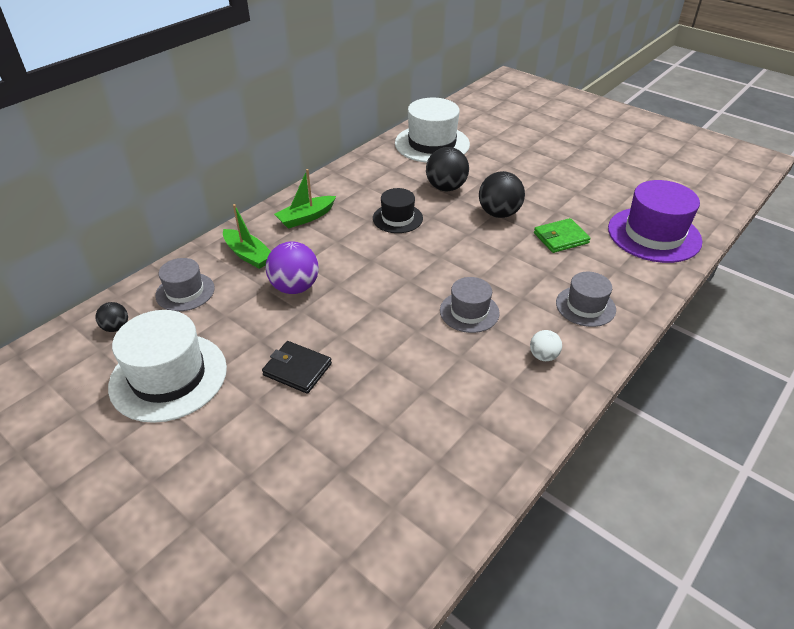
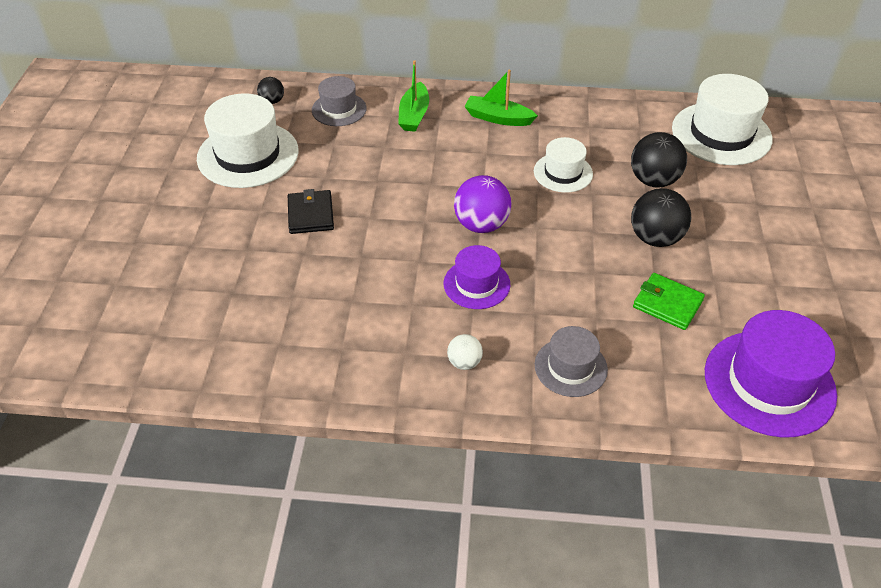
camera: 55 degrees right, 5 degrees up
purple ball [266,241,319,294] -> purple ball moved to [454,175,511,233]
black hat [373,188,423,233] -> white hat [534,137,593,193]
grey hat [440,277,500,333] -> purple hat [444,245,510,309]

